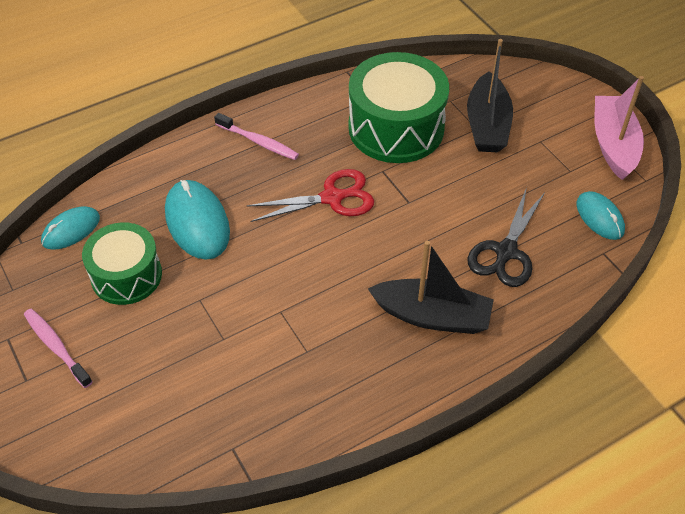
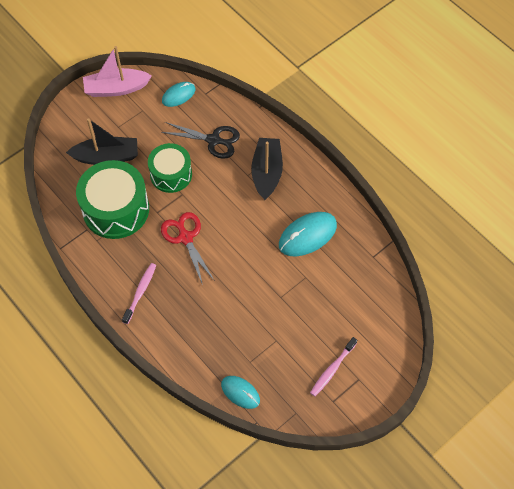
camera: 100 degrees left, 10 degrees up
green drum [82,222,162,305] -> green drum moved to [148,143,192,193]
turquoise mouse [165,180,230,260] -> turquoise mouse moved to [279,212,337,256]

